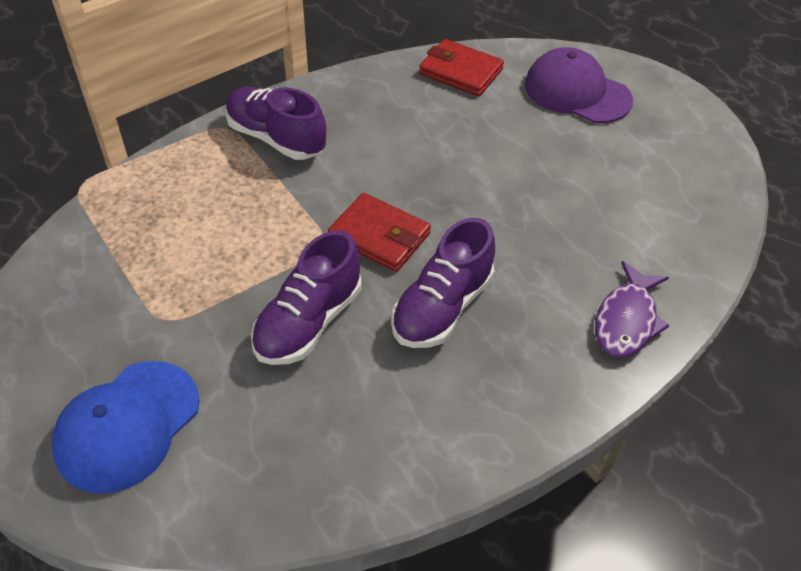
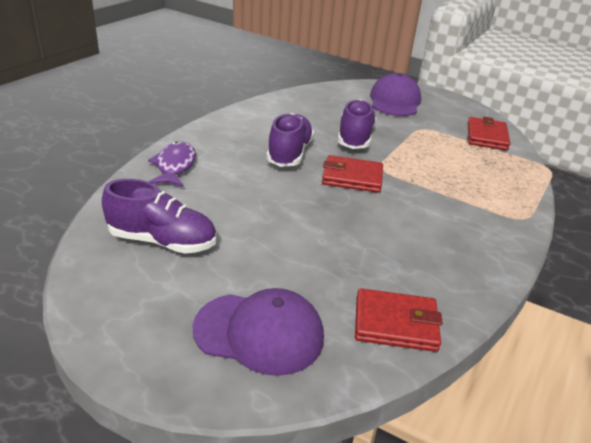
camera: 155 degrees right, 15 degrees down
blue cap [51,361,200,494] -> purple cap [370,73,421,116]
purple shoe [225,87,326,160] -> purple shoe moved to [102,179,216,254]
none -> red wallet [468,117,510,150]

